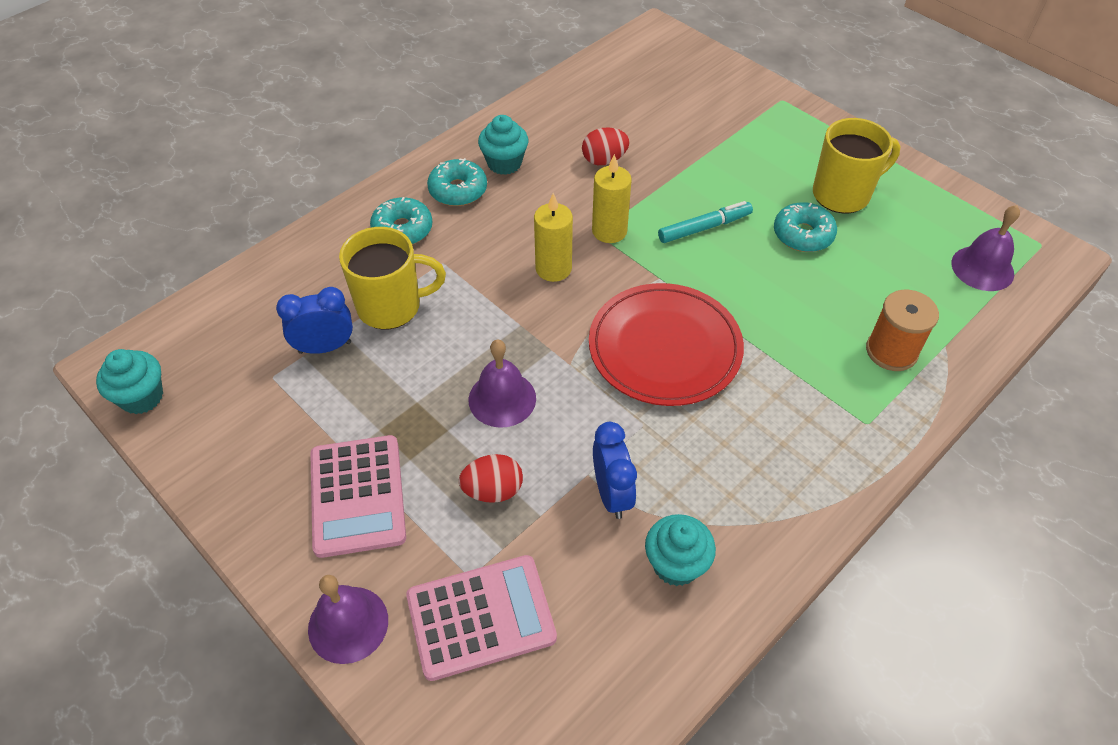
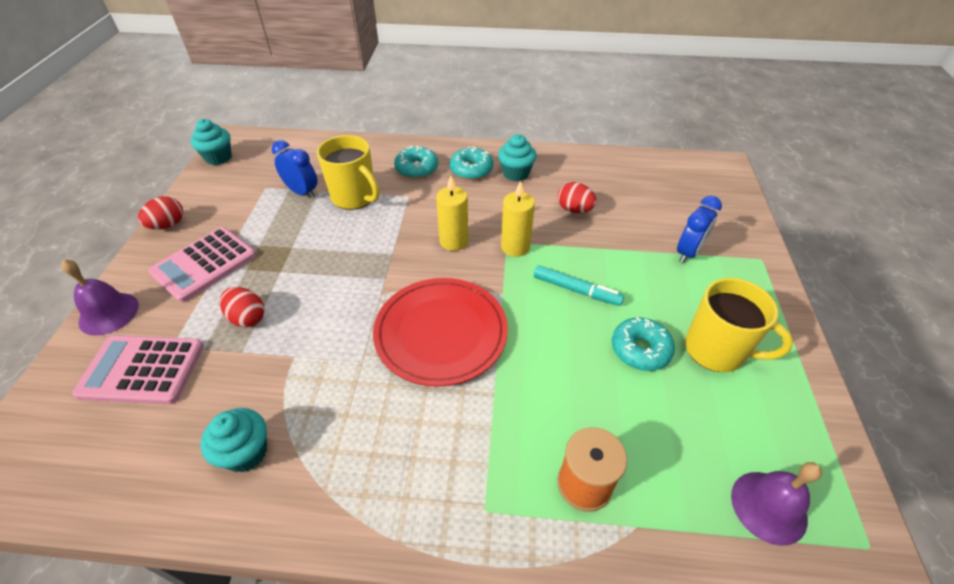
camera: 50 degrees right, 5 degrees down
pink calculator [406,555,557,681] -> pink calculator turned 150 degrees clockwise [72,335,204,404]
purple bell [469,340,536,428] -> none
blue clock [593,422,637,519] -> blue clock moved to [677,196,722,263]
none -> red egg [138,196,183,230]

